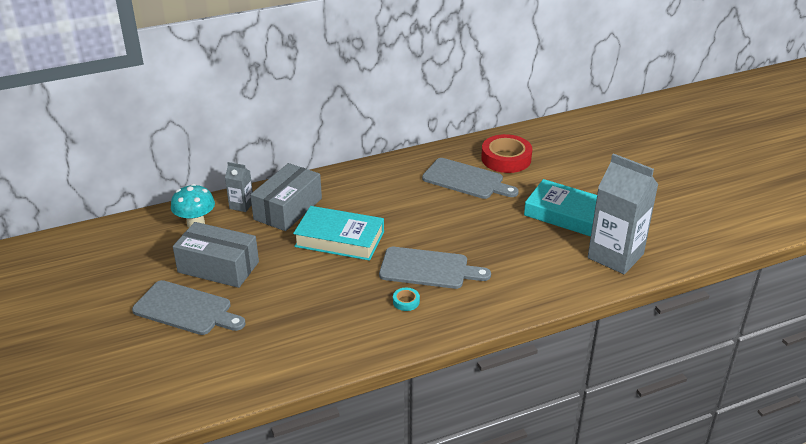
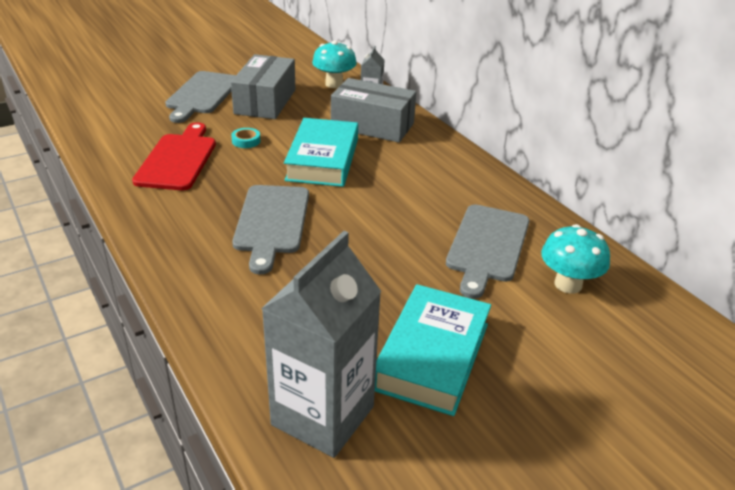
camera: 80 degrees right, 0 degrees up
turquoise tape [393,288,420,311] -> turquoise tape moved to [231,128,261,148]
red tape [481,134,532,173] -> turquoise mushroom [541,224,610,294]
none -> red cutting board [132,122,216,190]

